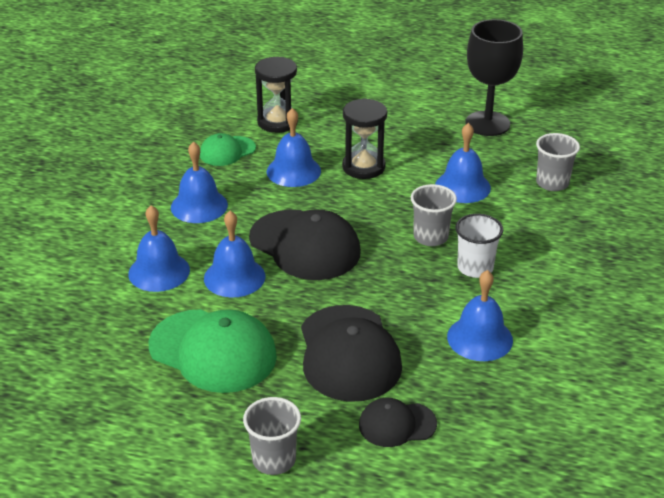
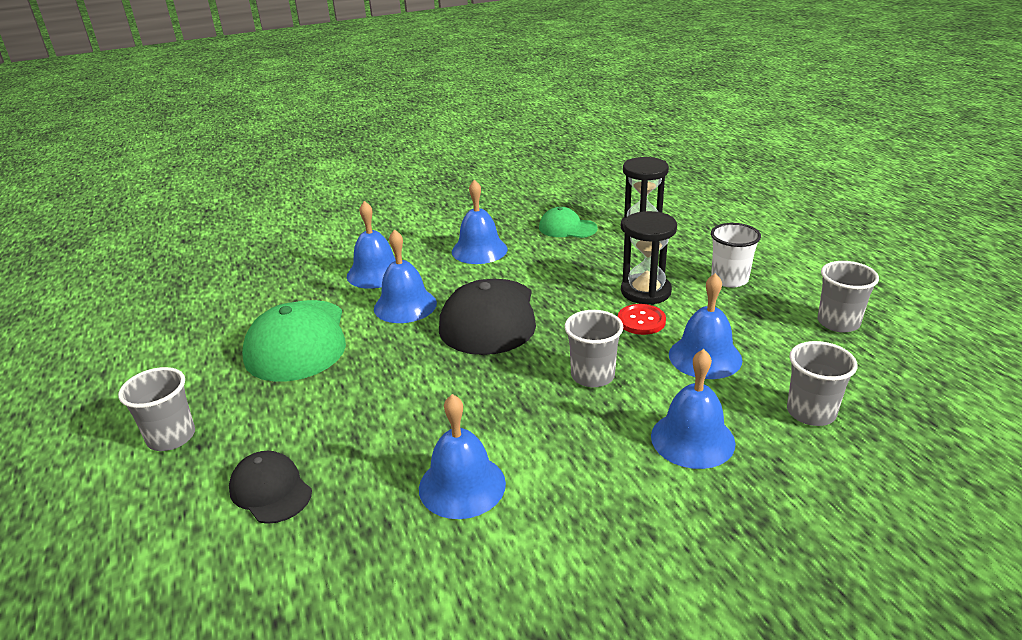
camera: 55 degrees right, 5 degrees down
blue bell [266,108,321,187] -> blue bell moved to [651,349,736,469]
black cap [301,305,402,402] -> none
white cup [455,214,503,278] -> white cup moved to [711,223,761,288]
black goblet [465,19,523,136] -> grey cup [818,261,879,332]
none -> red button [618,304,666,335]

